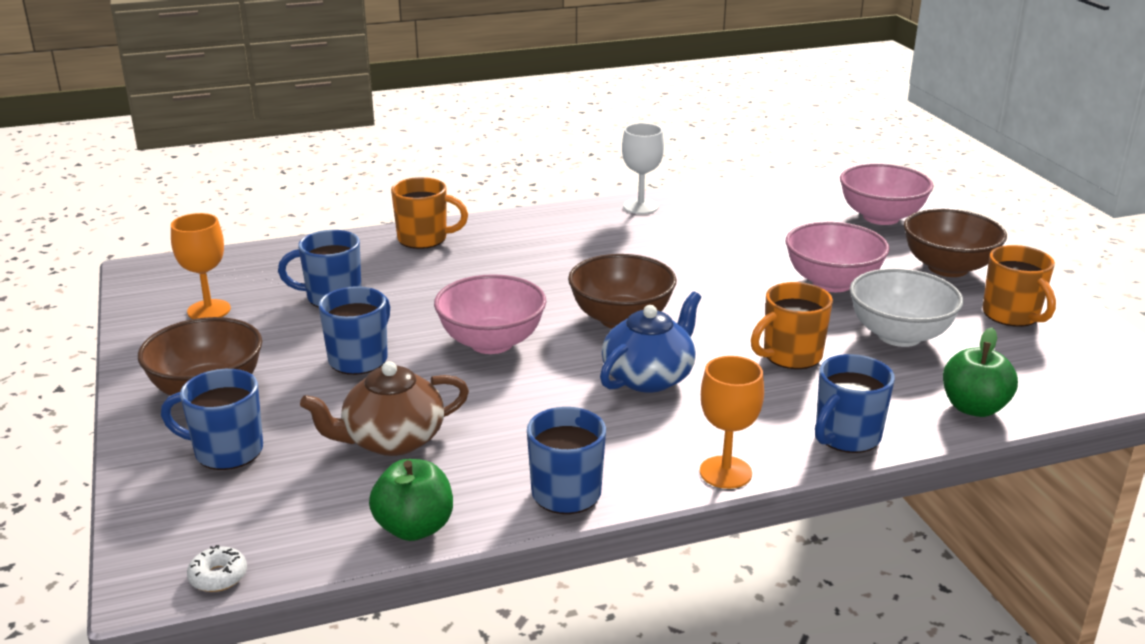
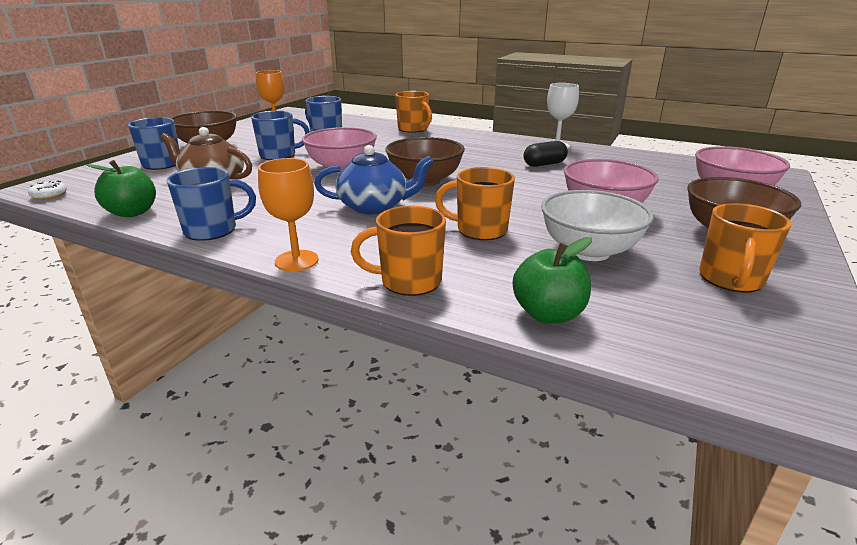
camera: 45 degrees right, 0 degrees up
blue mug [815,354,895,453] -> orange mug [351,206,446,296]
none -> black capsule [524,141,568,167]

